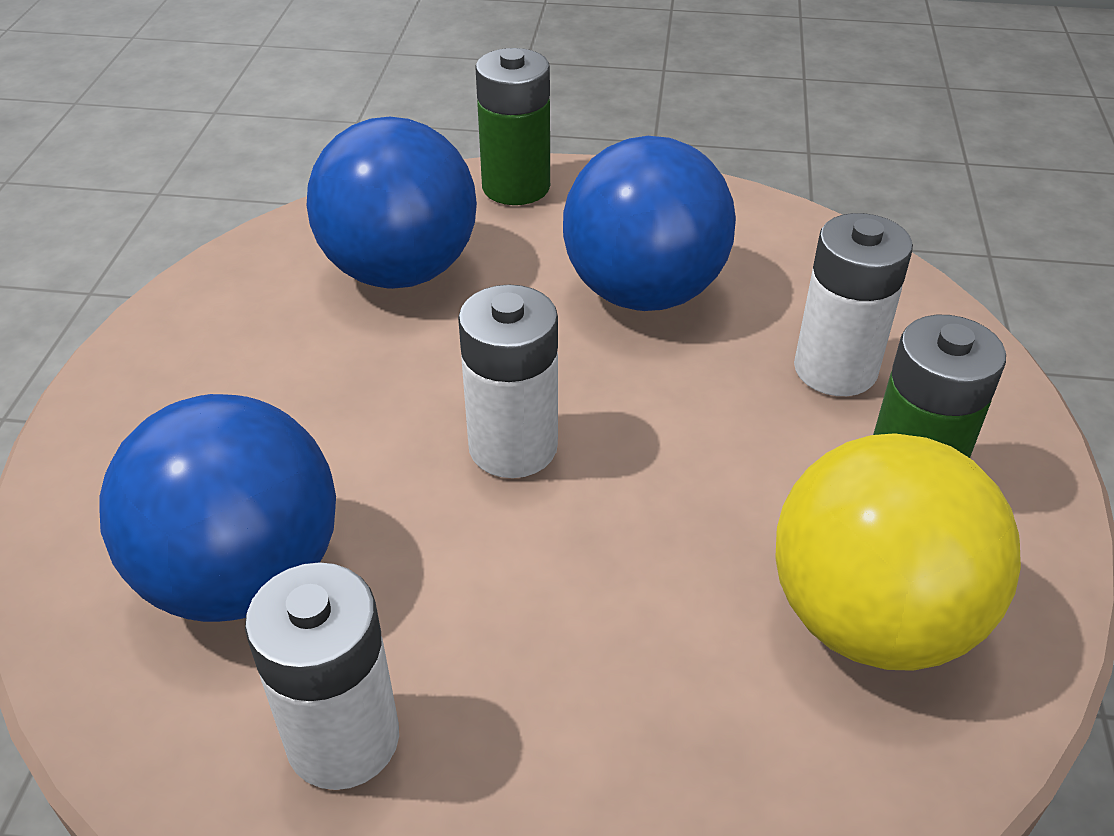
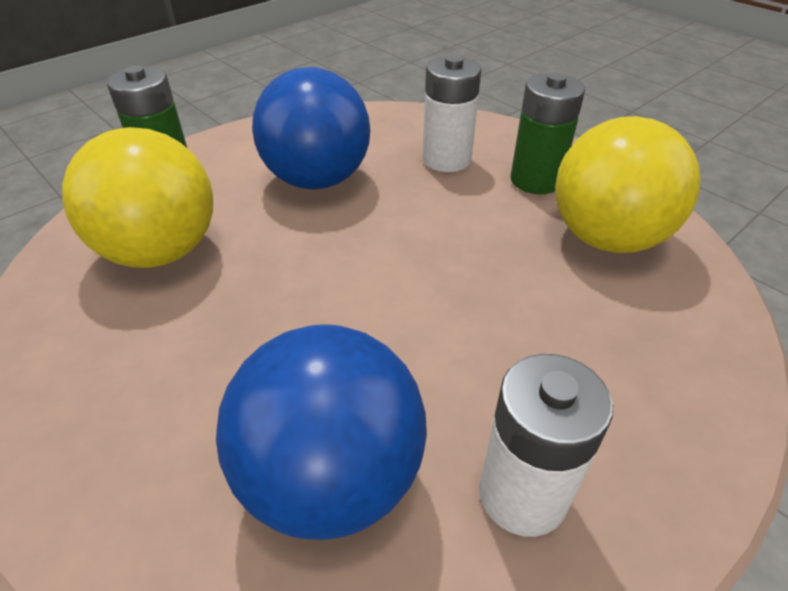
camera: 50 degrees left, 0 degrees up
blue ball [307,116,477,289] -> yellow ball [62,127,213,268]
white battery [458,285,558,478] -> none

